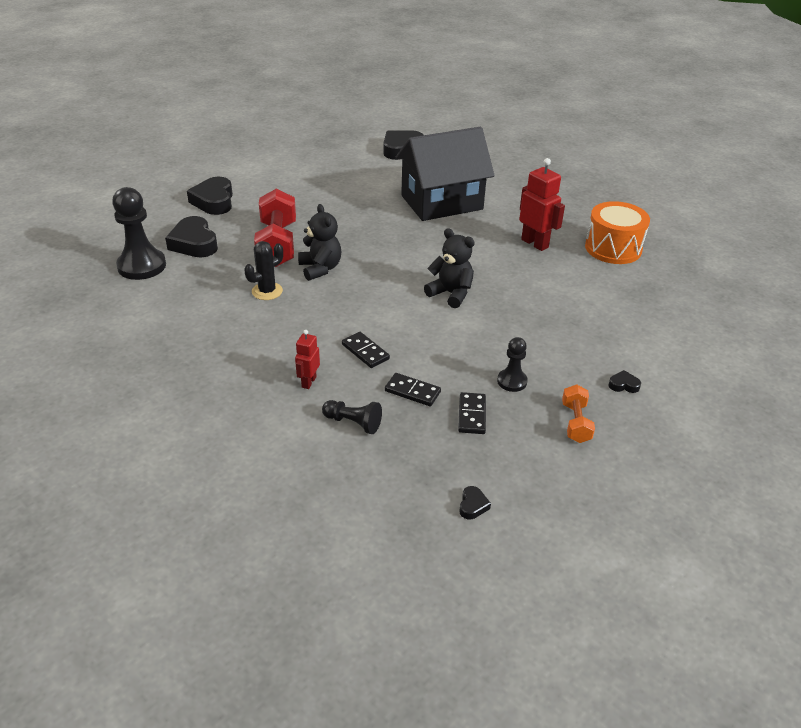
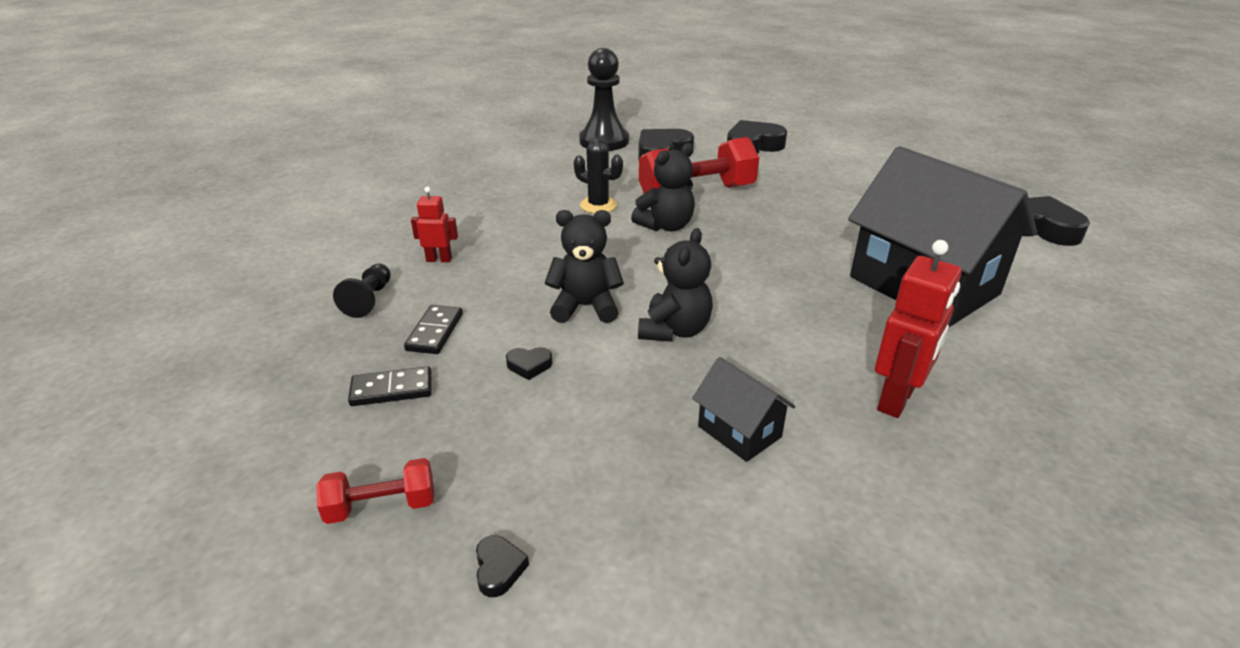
camera: 75 degrees right, 5 degrees down
black domino [342,332,390,368] -> none
black heart [459,486,491,519] -> black heart moved to [506,347,552,380]
black pawn [497,337,528,392] -> none
orange dumbbell [562,384,595,443] -> red dumbbell [316,458,434,524]
orange drum [585,201,650,264] -> none
none -> black teddy bear [545,210,624,323]
none -> black house [692,357,795,462]

